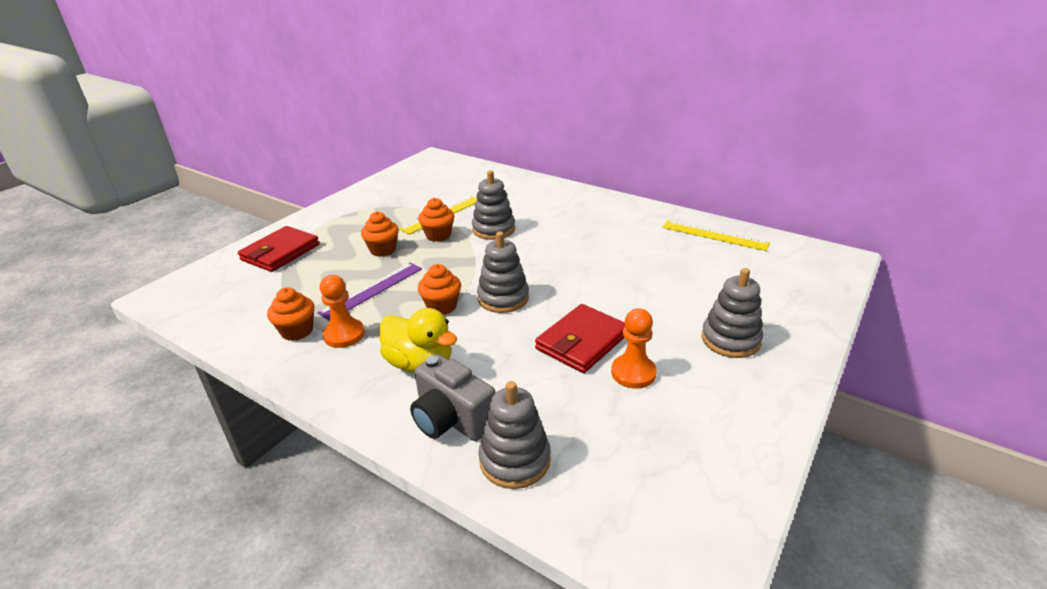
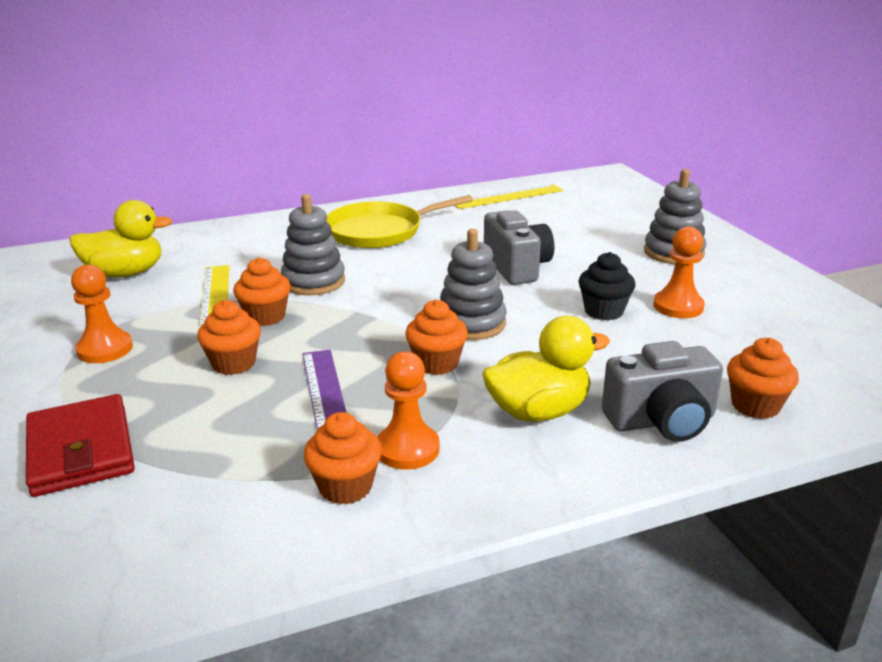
camera: 55 degrees left, 5 degrees down
grey stacking toy [479,381,551,489] -> orange cupcake [727,338,799,419]
red wallet [535,304,625,373] -> black cupcake [578,252,636,321]
none -> yellow duck [70,200,172,278]
none -> orange pawn [71,264,133,363]
none -> yellow pan [326,195,473,248]
none -> grey camera [484,210,554,285]

